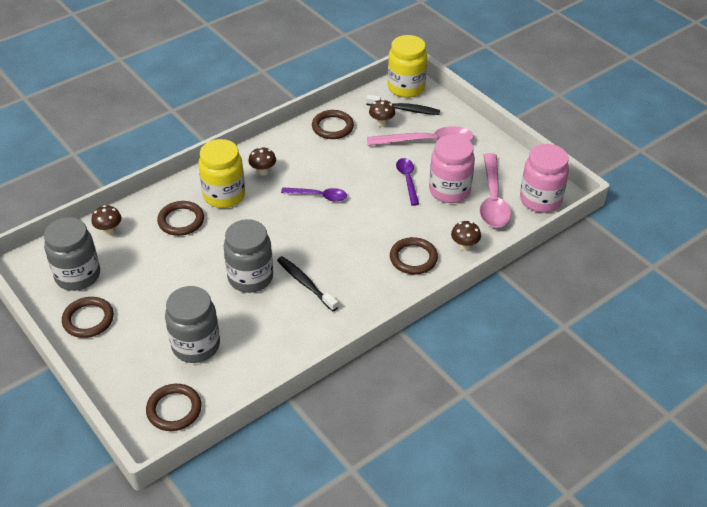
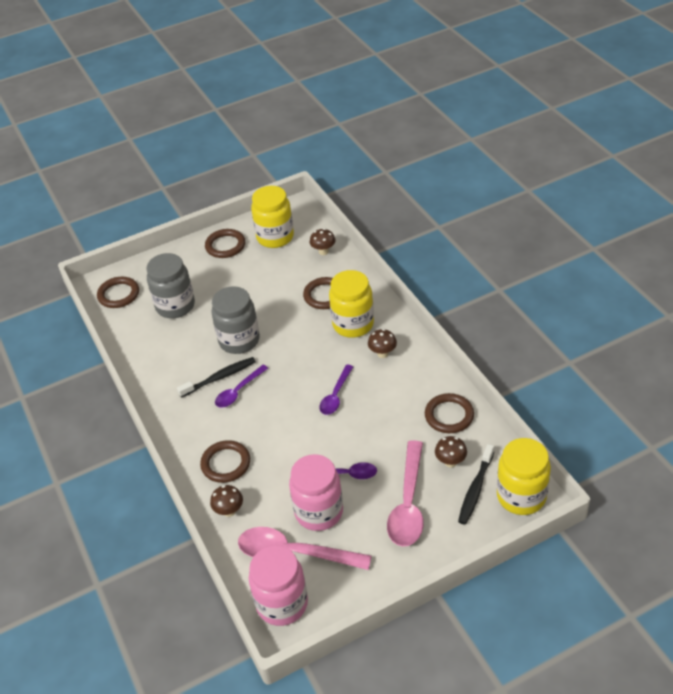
camera: 105 degrees right, 0 degrees up
grey jar [44,217,100,291] -> yellow jar [251,186,294,248]
none -> purple spoon [215,365,269,408]

